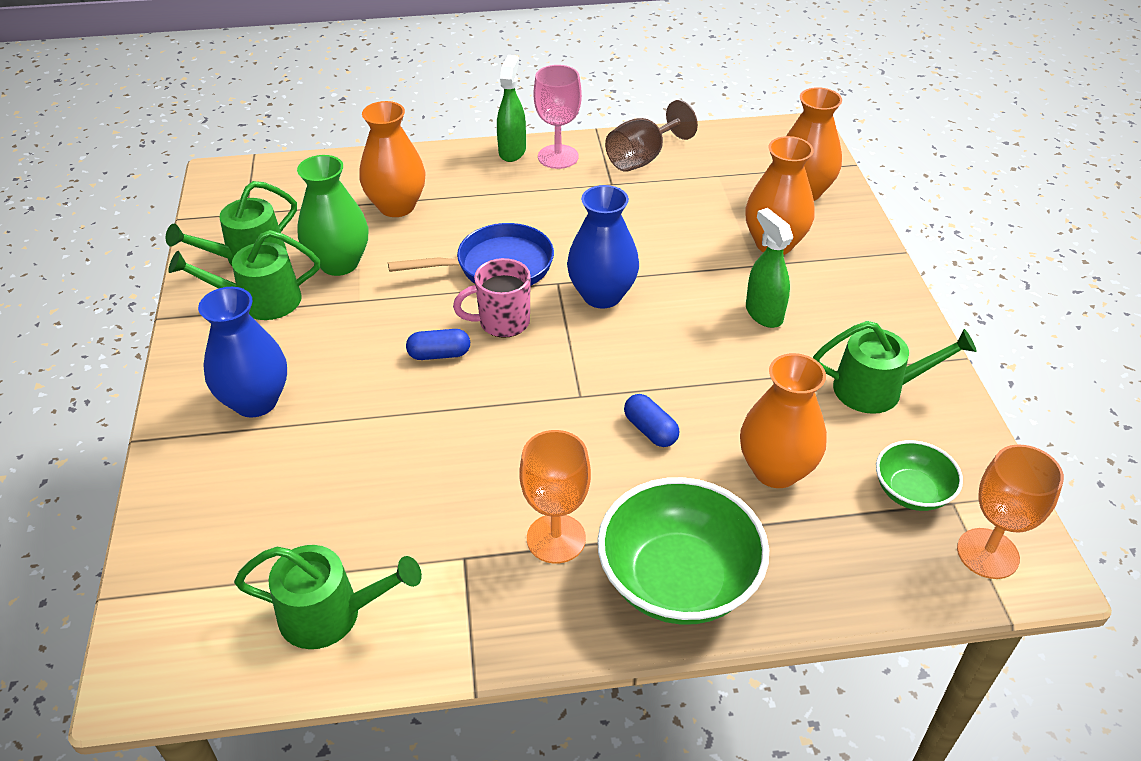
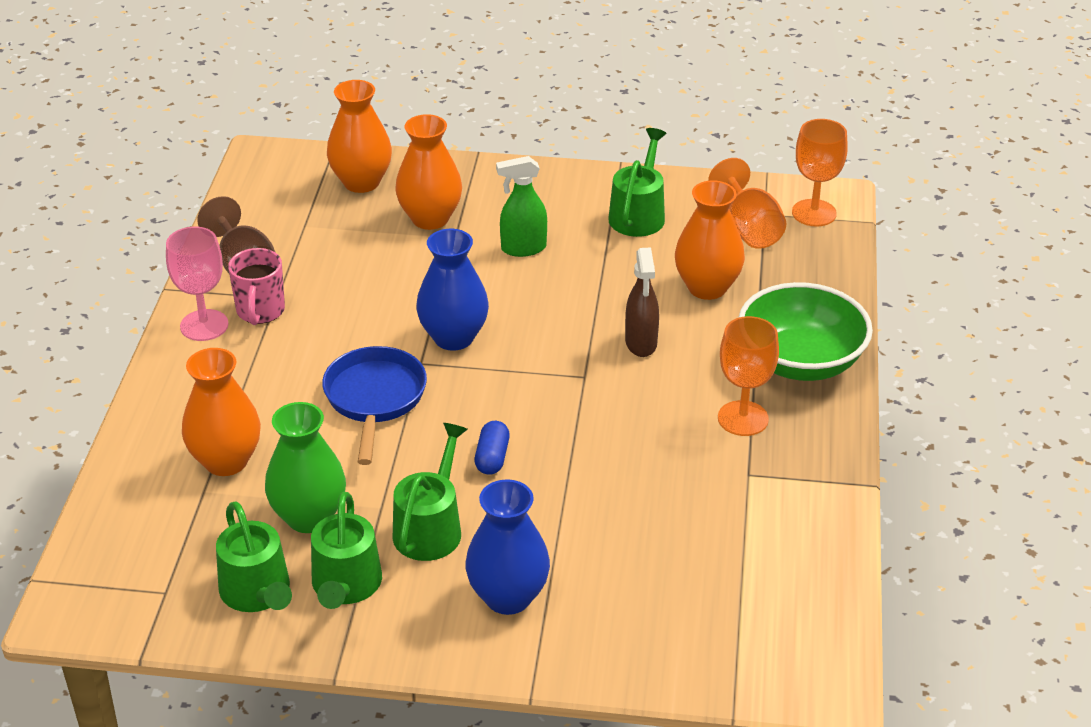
camera: 75 degrees left, 5 degrees down
green watering can [234,545,422,649] -> green watering can moved to [393,423,468,561]
pink mug [453,258,531,338] -> pink mug moved to [228,248,285,325]
green spray bottle [497,55,526,162] -> none
blue capsule [624,394,679,447] -> brown spray bottle [625,248,659,357]
green bowl [876,440,963,511] -> orange goblet [708,158,786,249]

